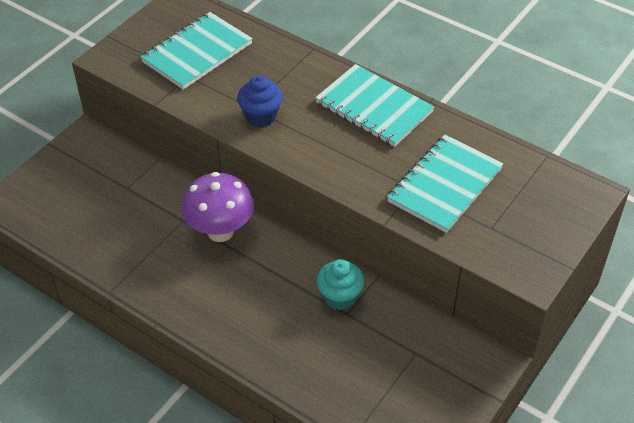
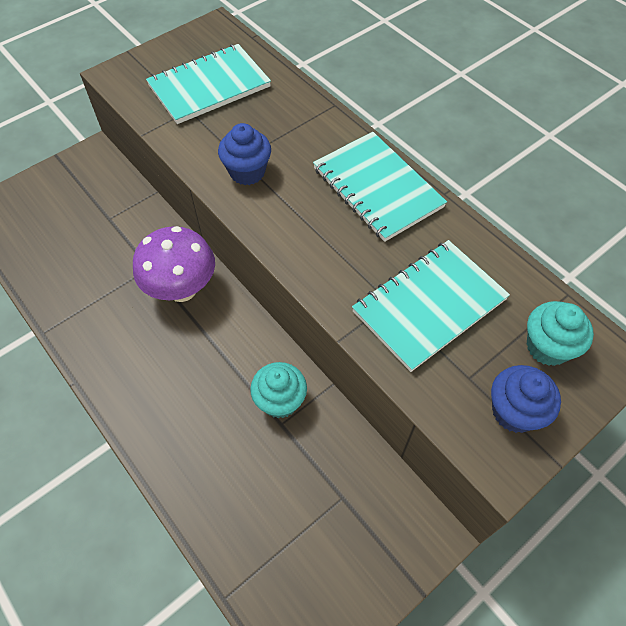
camera: 15 degrees right, 10 degrees up
none -> blue cupcake [491,365,561,433]
none -> turquoise cupcake [527,301,594,366]

